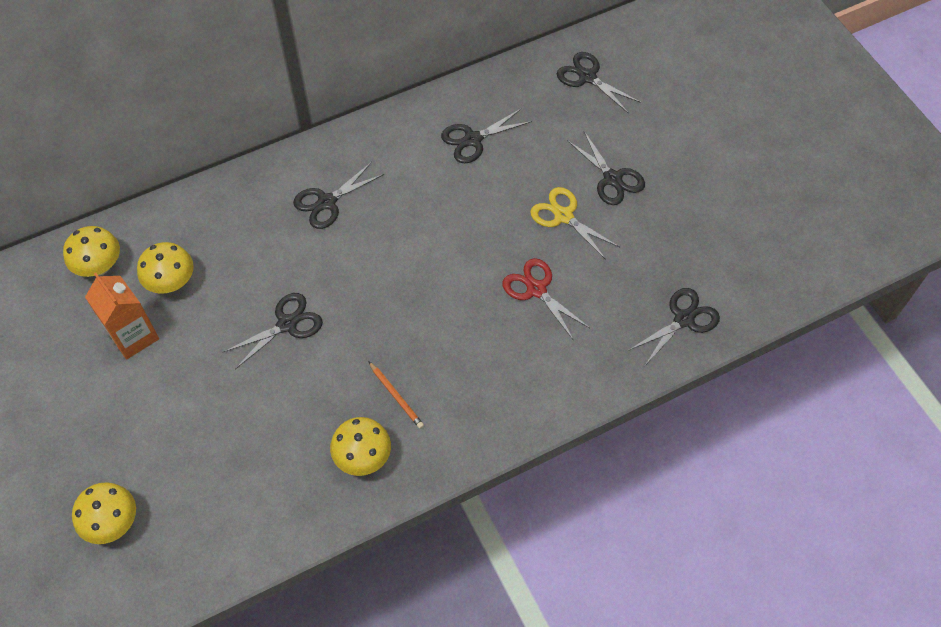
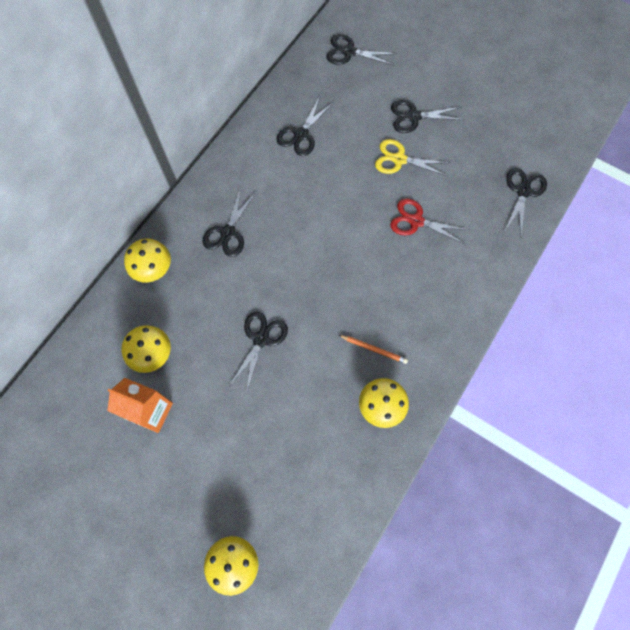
camera: 30 degrees left, 10 degrees up
yellow mushroom [63,226,120,277] -> yellow mushroom moved to [124,239,171,282]
black scissors [567,131,645,205] -> black scissors turned 150 degrees clockwise [391,100,464,133]

